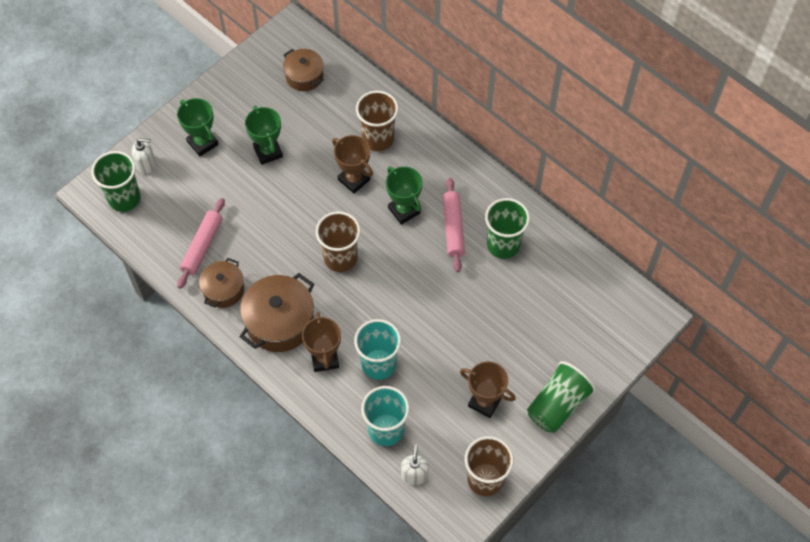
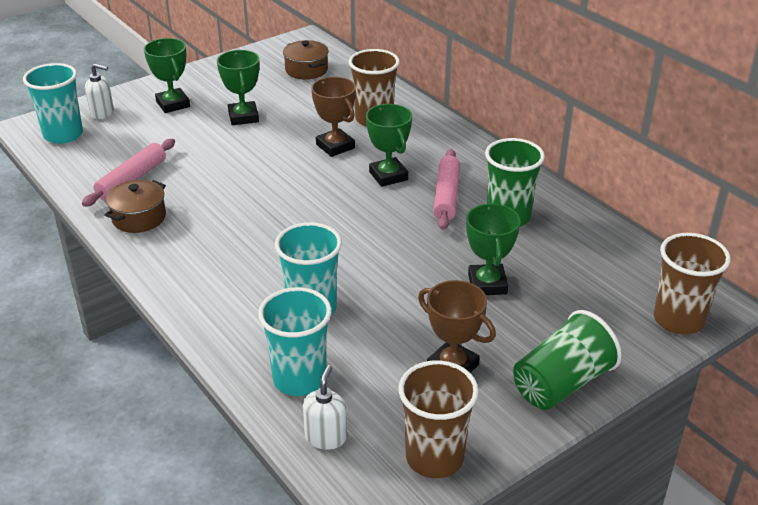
camera: 10 degrees right, 25 degrees down
green cup [91,151,141,212] -> turquoise cup [23,63,83,144]
brown pot [240,273,314,352] -> none
brown trophy [302,312,341,372] -> none
brown cup [316,211,361,272] -> brown cup moved to [654,233,731,335]
none -> green trophy [466,203,521,295]

